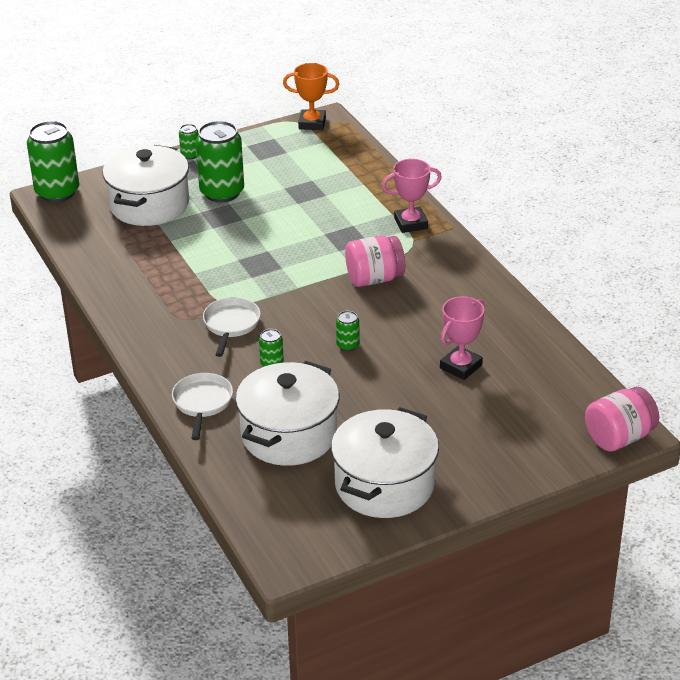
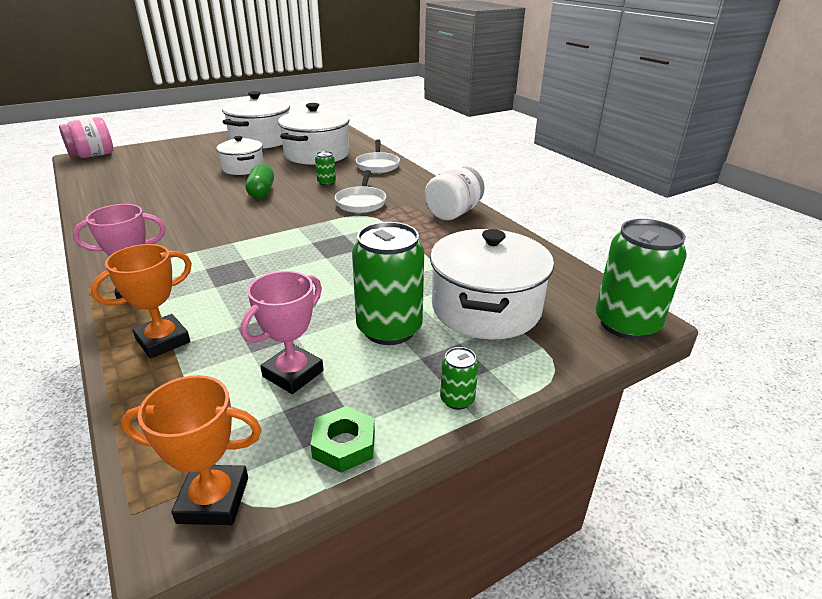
camera: 175 degrees right, 5 degrees down
green can [336,311,360,351] -> green capsule [246,164,274,199]
pink jar [345,235,405,287] -> none
pink trophy [440,296,485,380] -> pink trophy moved to [241,271,324,394]
none -> orange trophy [90,244,192,359]
none -> white pot [216,136,264,175]
none -> green nut [310,406,375,473]
none -> white jar [425,167,485,220]

